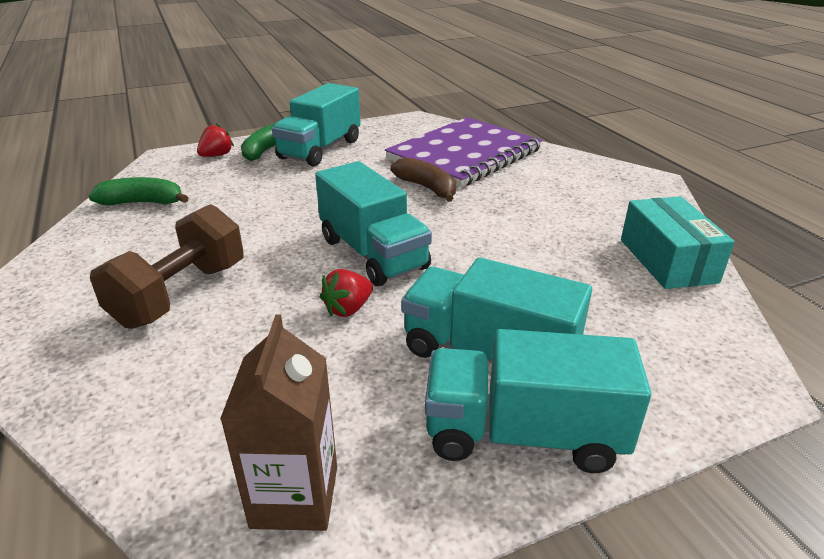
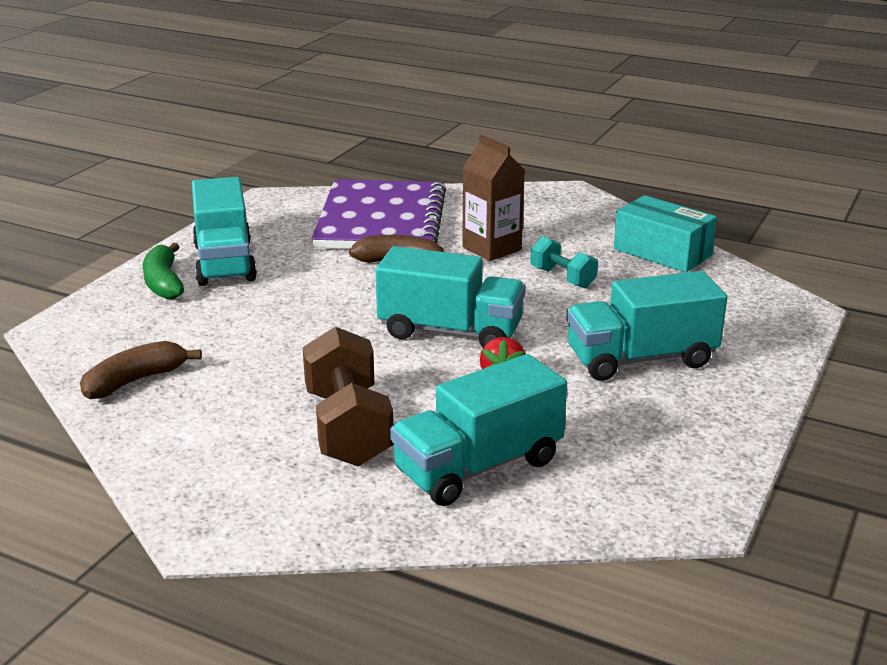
camera: 40 degrees left, 5 degrees down
green banana [88,177,189,206] -> brown banana [80,341,202,399]
red strawberry [197,123,234,157] -> none
brown carton [220,314,337,531] -> brown carton moved to [462,135,525,261]
turquoise truck [425,329,651,473] -> turquoise truck moved to [390,354,567,506]
none -> turquoise dumbbell [530,236,598,288]

